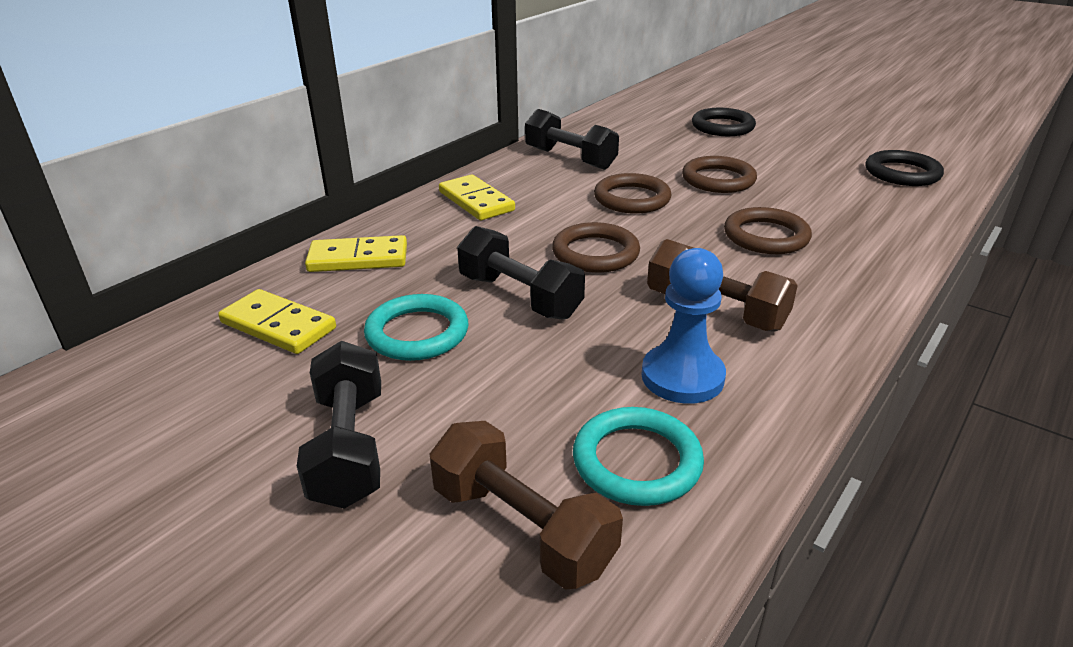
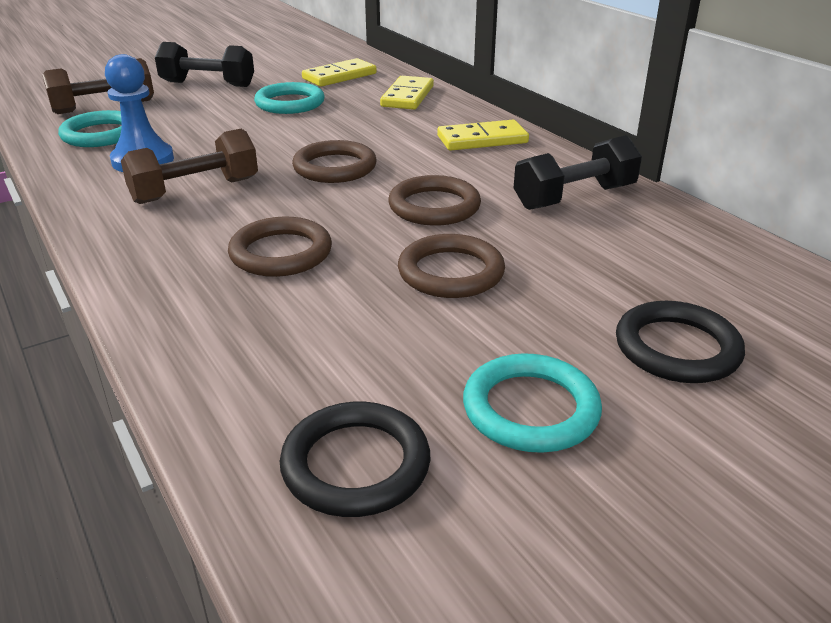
camera: 110 degrees right, 0 degrees up
black dumbbell [457,226,585,320] -> none
none -> turquoise ring [463,353,602,453]

